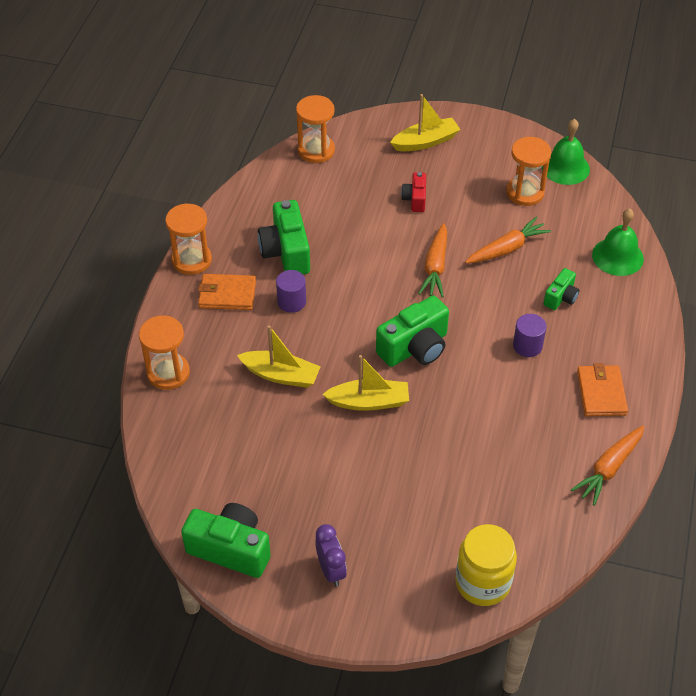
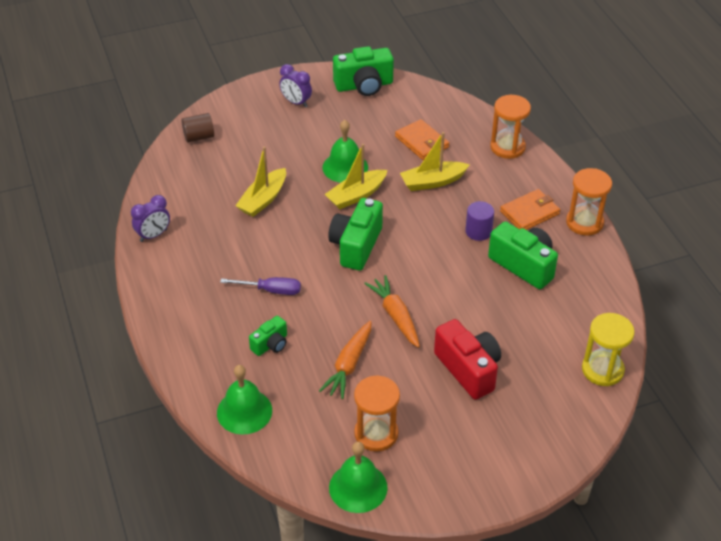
camera: 145 degrees right, 5 degrees down
orange hourglass [296,95,335,163] -> yellow hourglass [582,313,635,386]
yellow boat [390,94,461,151] -> yellow boat moved to [235,147,286,217]
red camera [401,172,426,212] -> red camera [434,319,501,400], size x1.81
yellow jar [455,524,517,606] -> brown cylinder [181,113,214,142]
purple cylinder [513,314,547,357] -> purple screwdriver [220,277,301,295]
green camera [544,268,579,310] -> green camera turned 135 degrees counterclockwise [249,315,287,356]
orange carrot [571,426,644,506] -> purple clock [131,195,170,242]
orange wallet [577,363,628,416] -> orange wallet moved to [395,119,449,160]
none -> green bell [322,120,368,183]

